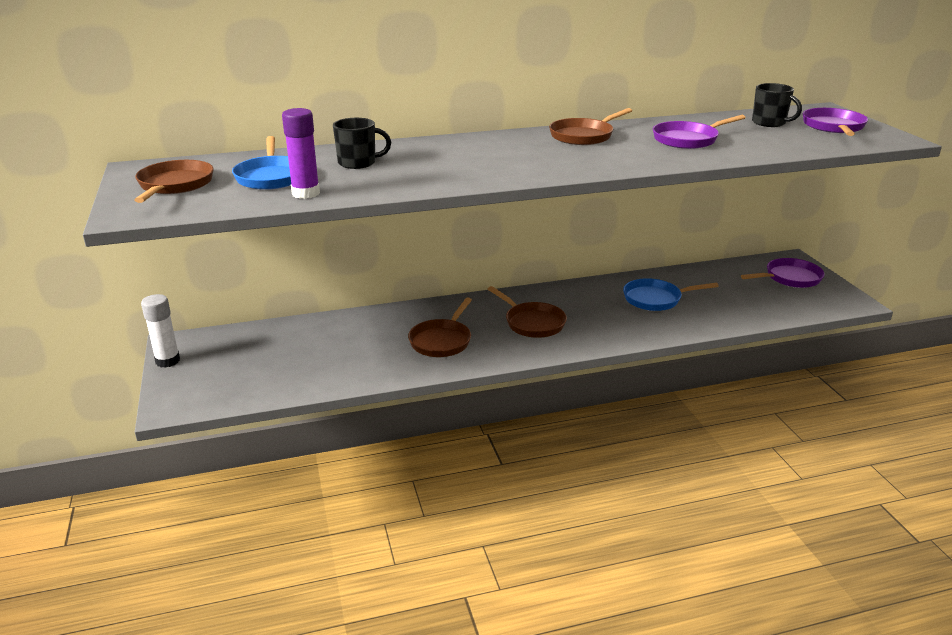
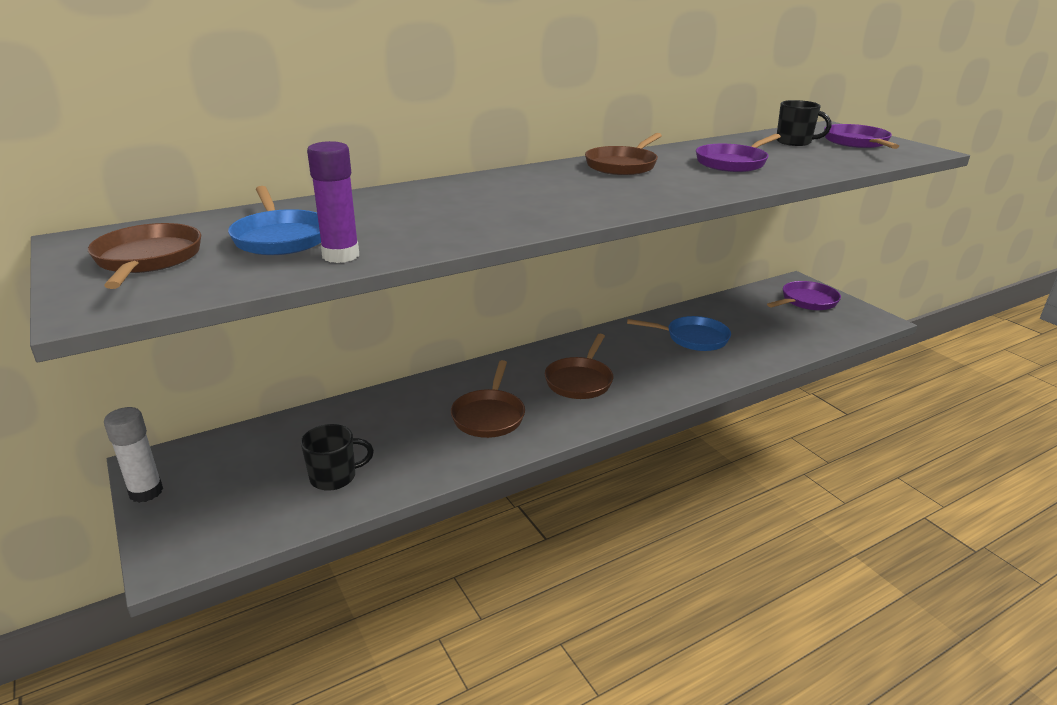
camera: 15 degrees left, 0 degrees up
black mug [333,118,391,169] -> black mug moved to [301,424,374,491]
brown pan [488,286,567,338] -> brown pan turned 75 degrees clockwise [545,334,613,399]
blue pan [623,278,719,311] -> blue pan turned 150 degrees counterclockwise [627,316,731,351]

